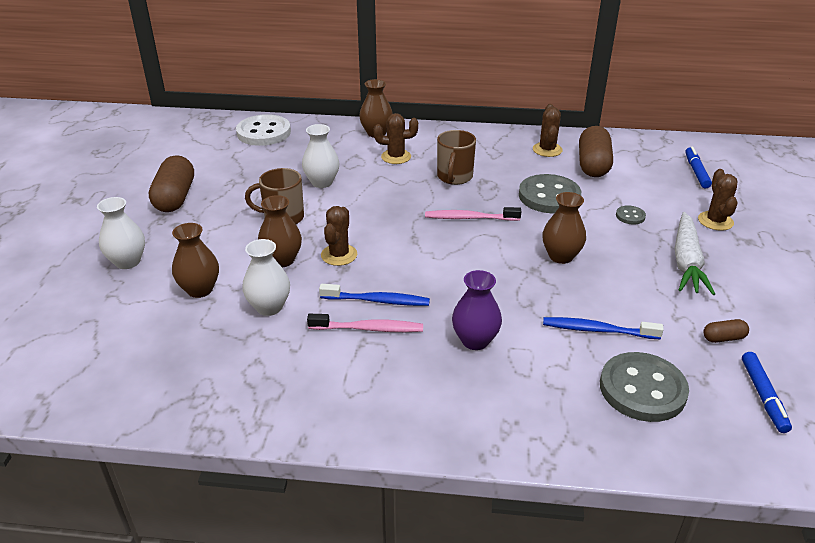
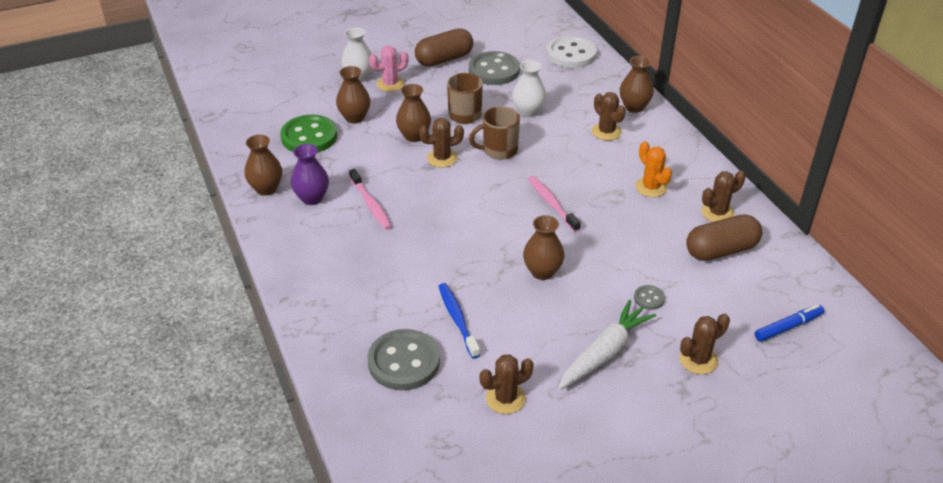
camera: 60 degrees right, 5 degrees up
white vase [242,239,290,316] -> none
blue toothbrush [319,284,430,306] -> none
brown mug [437,130,476,185] -> brown mug moved to [469,106,520,160]
purple vase [452,270,502,350] -> purple vase moved to [291,144,329,205]
grey button [519,174,581,213] -> grey button moved to [469,51,520,85]
white carrot [675,212,715,295] -> white carrot turned 150 degrees clockwise [558,300,656,390]
brown capsule [703,319,749,343] -> brown cactus [480,354,534,414]
blue marker [742,352,792,433] -> none
none -> brown vase [244,135,282,196]
none -> green button [280,115,337,153]
none -> pink cactus [369,46,409,92]
none -> orange cactus [635,141,672,197]

